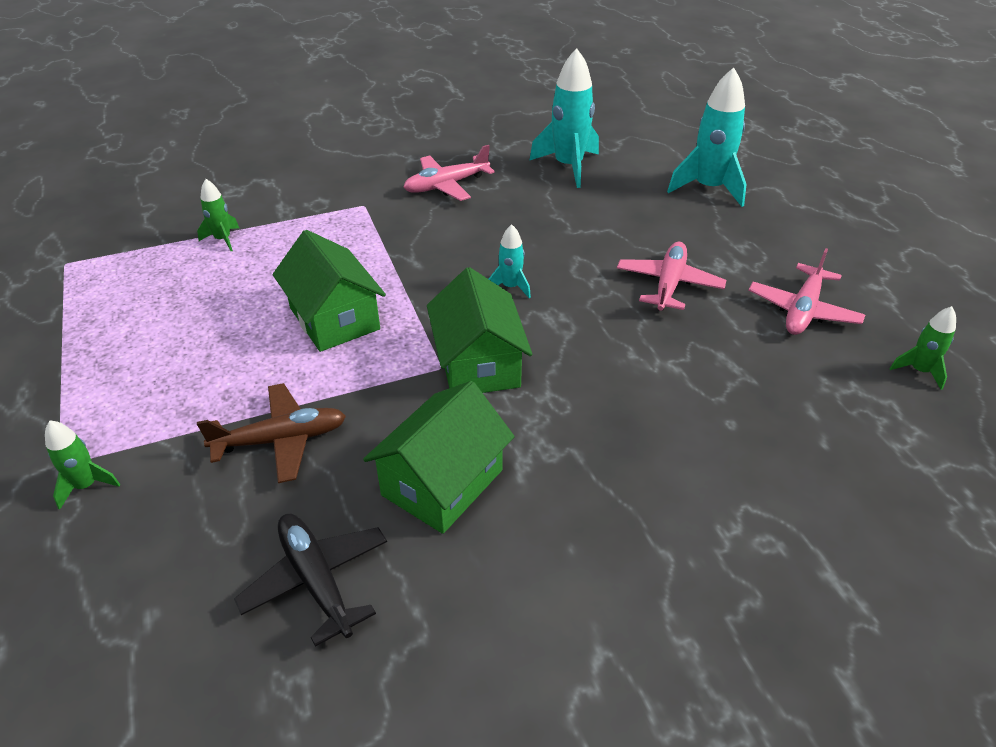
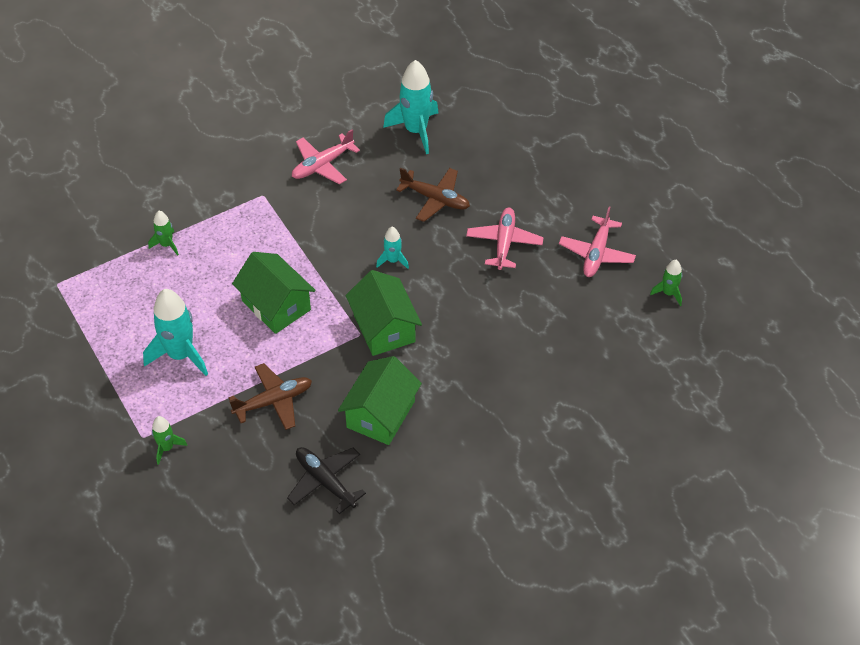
camera: 10 degrees left, 10 degrees up
turquoise rocket [667,67,747,207] -> turquoise rocket moved to [143,289,208,376]
none -> brown plane [396,168,470,222]

